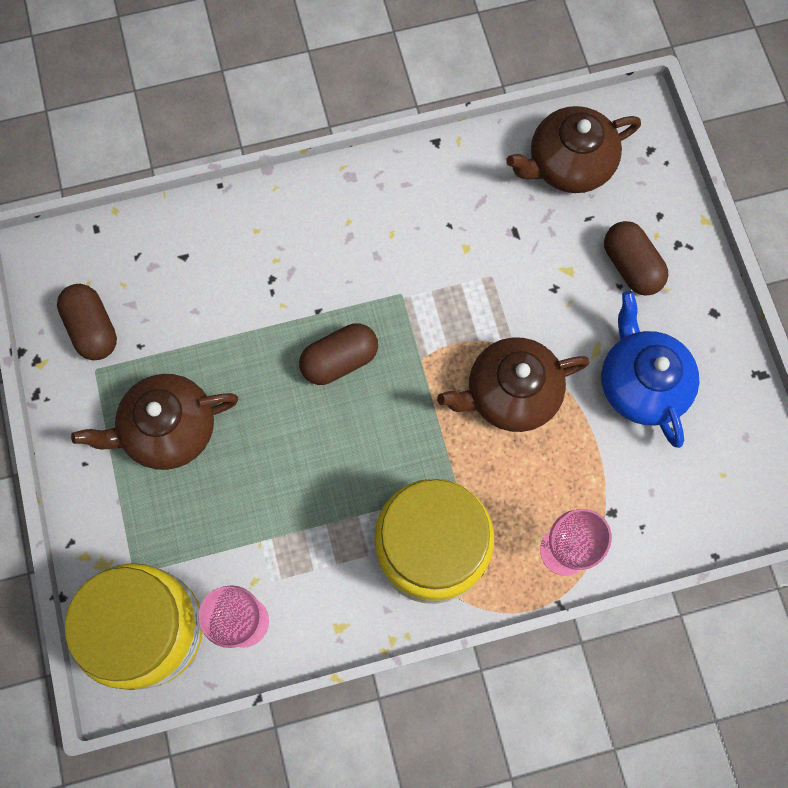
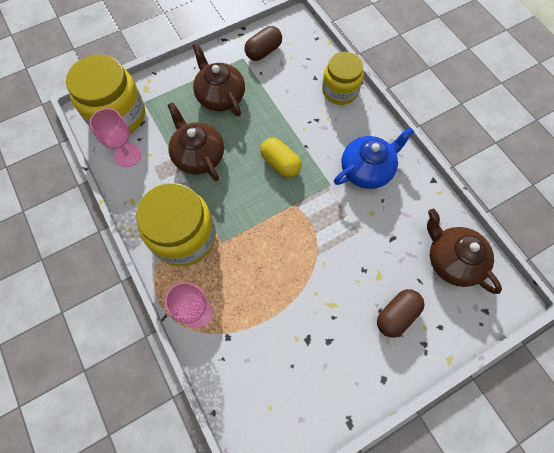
camera: 75 degrees right, 5 degrees down
brown capsule [299,323,378,385] -> yellow capsule [260,138,301,178]
brown teapot [437,337,590,432] -> brown teapot moved to [168,102,224,181]
blue teapot [601,291,699,448] -> blue teapot moved to [334,127,414,189]
none -> yellow jar [322,52,364,105]

